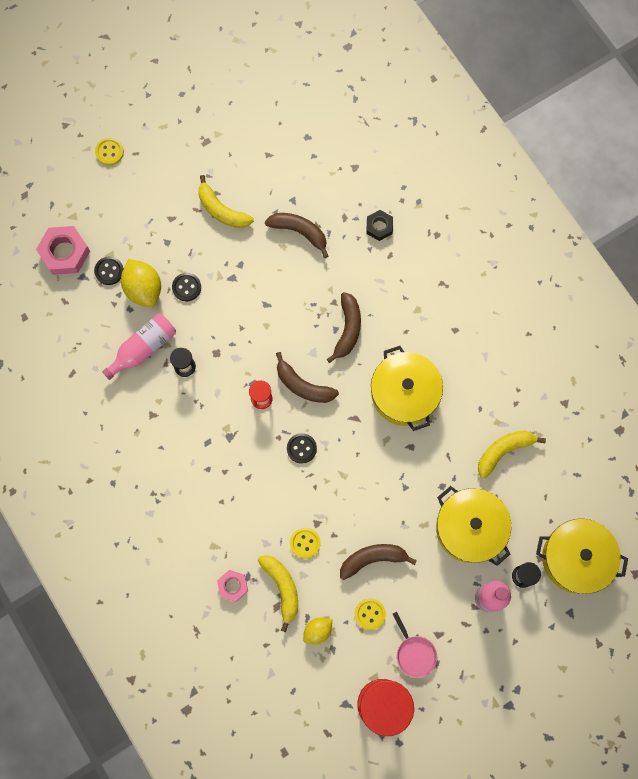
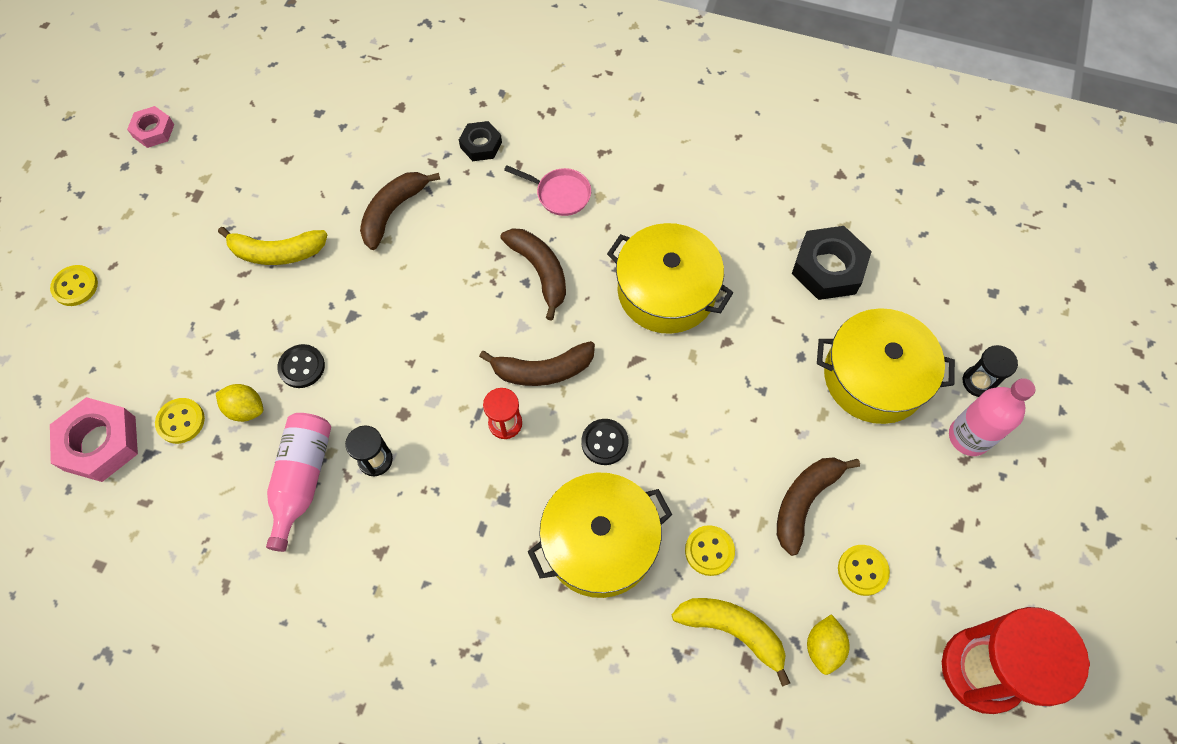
camera: 40 degrees left, 10 degrees down
black button [94,256,124,285] -> yellow button [155,398,205,444]
yellow lemon [121,259,161,307] -> yellow lemon [216,384,263,422], size x0.60
pink nut [217,570,248,602] -> pink nut moved to [127,106,175,148]
brown banana [265,213,328,258] -> brown banana turned 45 degrees counterclockwise [360,172,440,250]
pink pan [393,612,437,678] -> pink pan moved to [504,165,591,216]
yellow banana [478,430,546,479] -> black nut [792,226,872,300]
yellow pot [536,519,628,594] -> yellow pot moved to [528,472,672,598]

